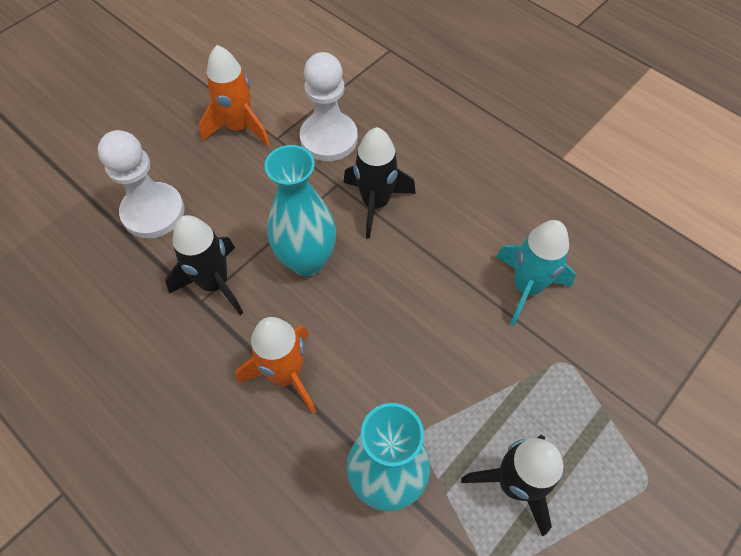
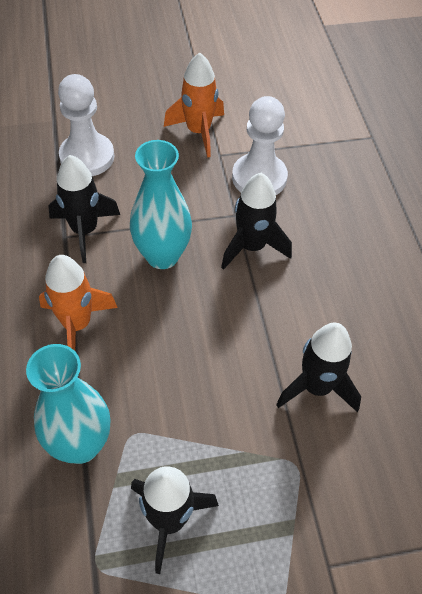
camera: 35 degrees right, 5 degrees down
turquoise rocket [496,220,576,326] -> black rocket [276,323,361,412]

